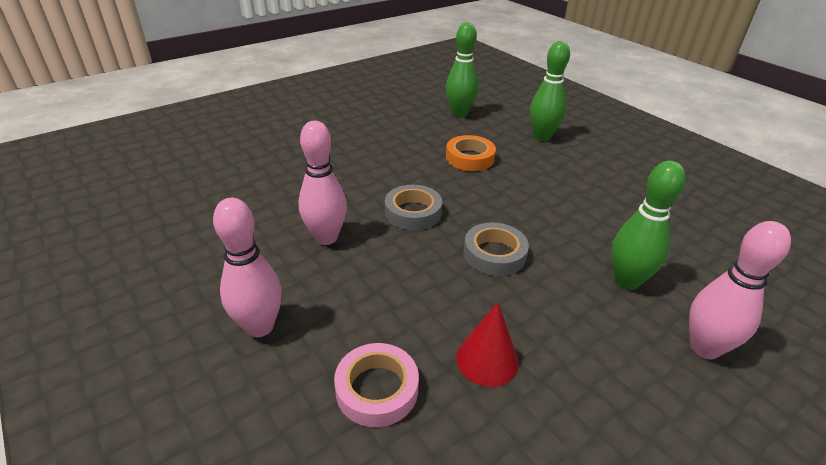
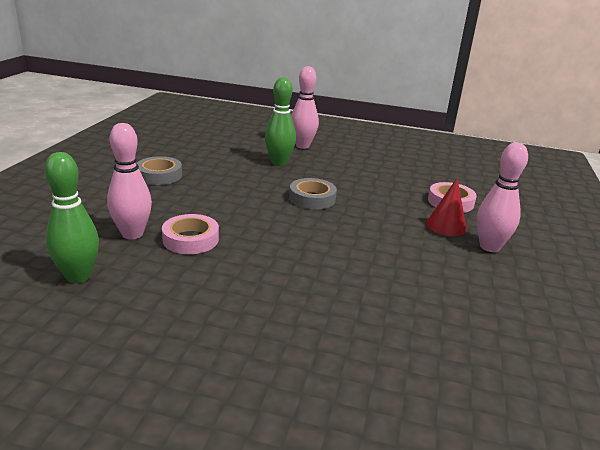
camera: 130 degrees left, 10 degrees down
pink bowling pin [299,121,347,245] -> pink bowling pin moved to [107,123,152,239]
grey tape [385,185,442,230] -> grey tape moved to [137,156,182,185]
orange tape [446,135,496,171] -> pink tape [162,214,219,254]
red cone [456,302,519,387] -> red cone moved to [426,178,467,236]
green bowling pin [530,41,570,141] -> none

